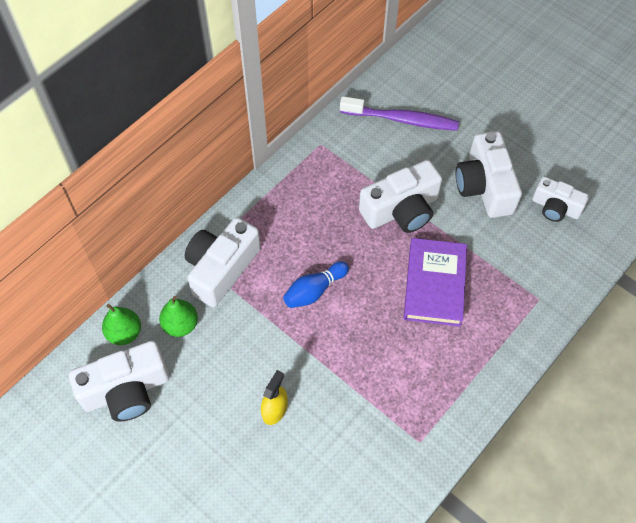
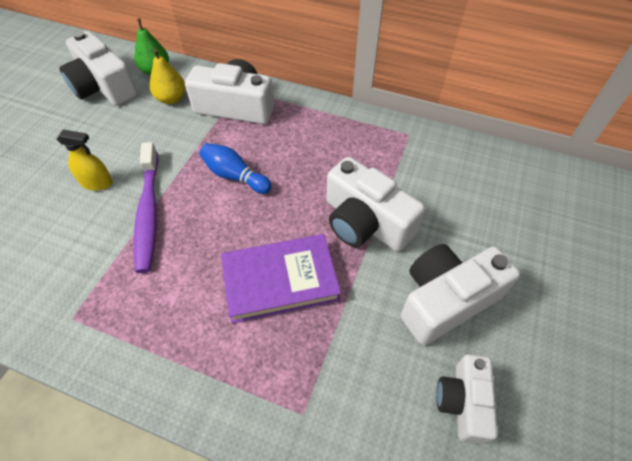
camera: 70 degrees right, 5 degrees down
green pear [159,296,198,337] -> yellow pear [150,49,186,104]
purple toothbrush [340,96,459,131] -> purple toothbrush moved to [134,142,159,273]

